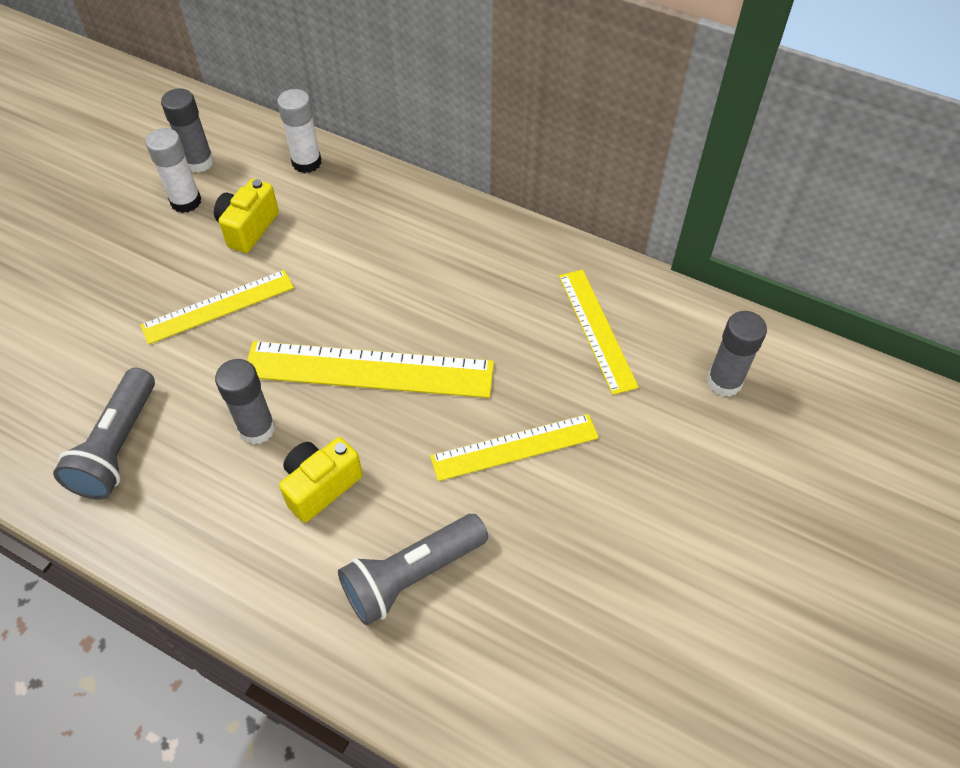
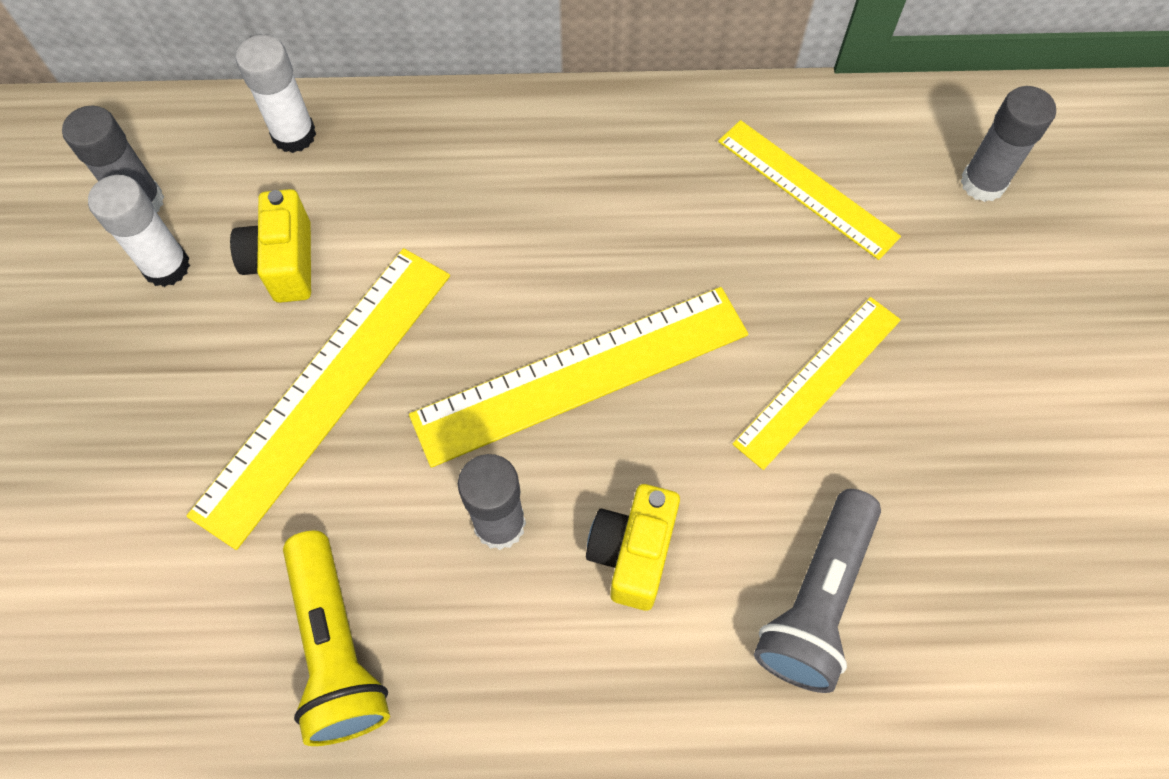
camera: 30 degrees left, 10 degrees up
grey flashlight [53,368,155,500] -> yellow flashlight [283,531,390,746]
yellow ruler [140,270,294,345] -> yellow ruler [186,248,450,550], size x1.55

